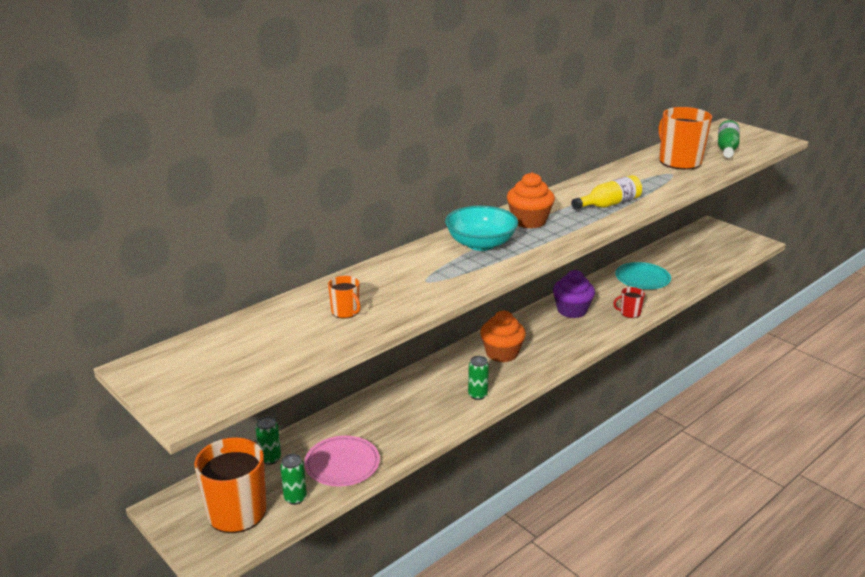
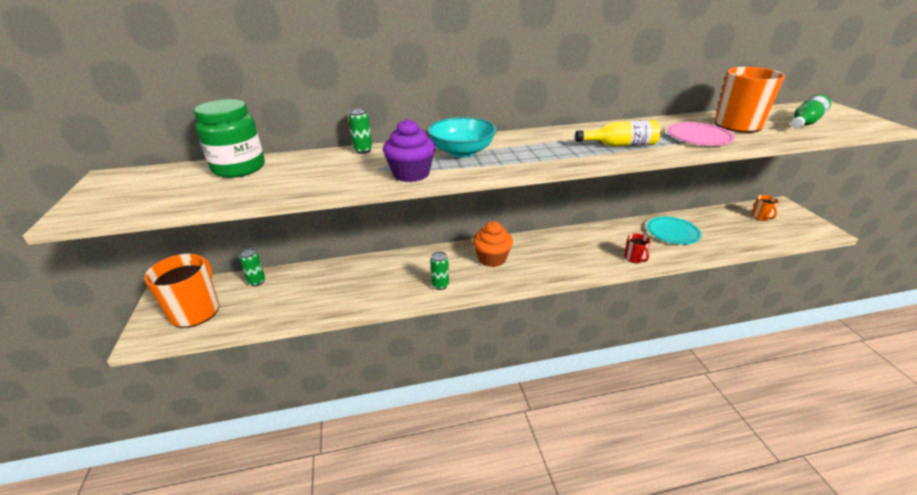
camera: 30 degrees right, 5 degrees up
green can [280,454,307,505] -> green can moved to [349,109,372,154]
pink plate [304,436,380,487] -> pink plate moved to [667,122,735,146]
orange mug [328,276,361,319] -> orange mug moved to [751,195,779,221]
orange cupcake [507,172,555,229] -> none
purple cupcake [553,270,595,318] -> purple cupcake moved to [383,119,435,182]
red mug [613,287,645,318] -> red mug turned 135 degrees counterclockwise [624,233,650,263]
none -> green jar [194,99,265,178]

